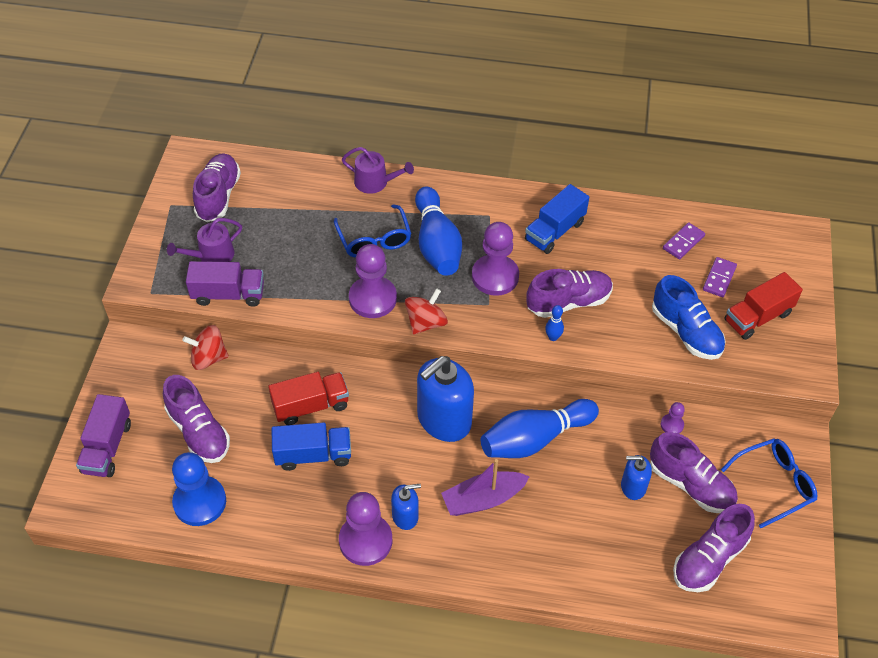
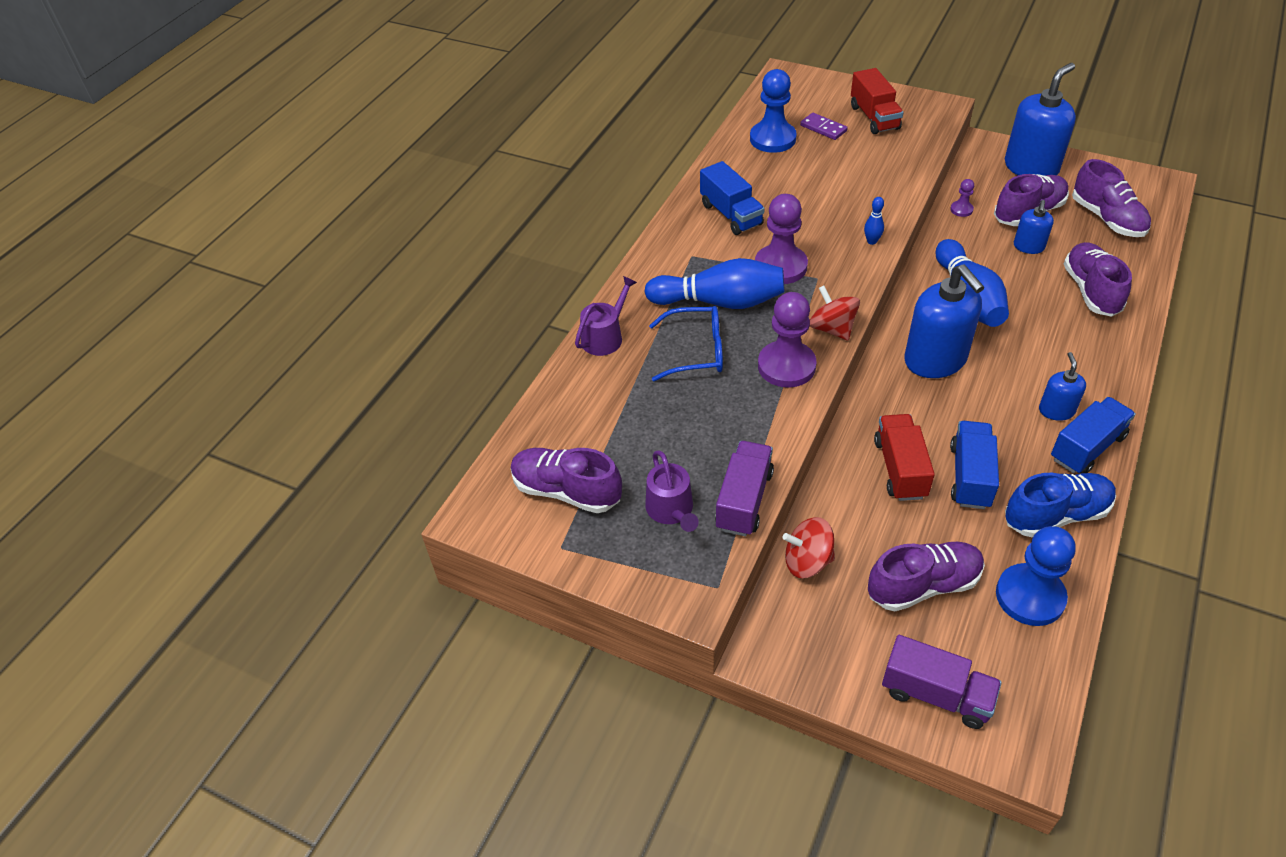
camera: 70 degrees left, 5 degrees down
red spinning top [182,325,229,370] -> red spinning top turned 75 degrees clockwise [783,517,835,578]
purple pawn [339,492,392,566] -> blue truck [1051,397,1136,474]
purple boat [441,459,530,516] -> none
purple shoe [526,269,613,318] -> purple shoe moved to [1064,242,1132,317]
blue shoe [652,275,726,360] -> blue shoe moved to [1005,473,1116,538]
purple domino [663,222,705,259] -> blue pawn [750,69,797,153]
blue glasses [721,438,817,528] -> blue soap dispenser [1005,63,1076,176]

